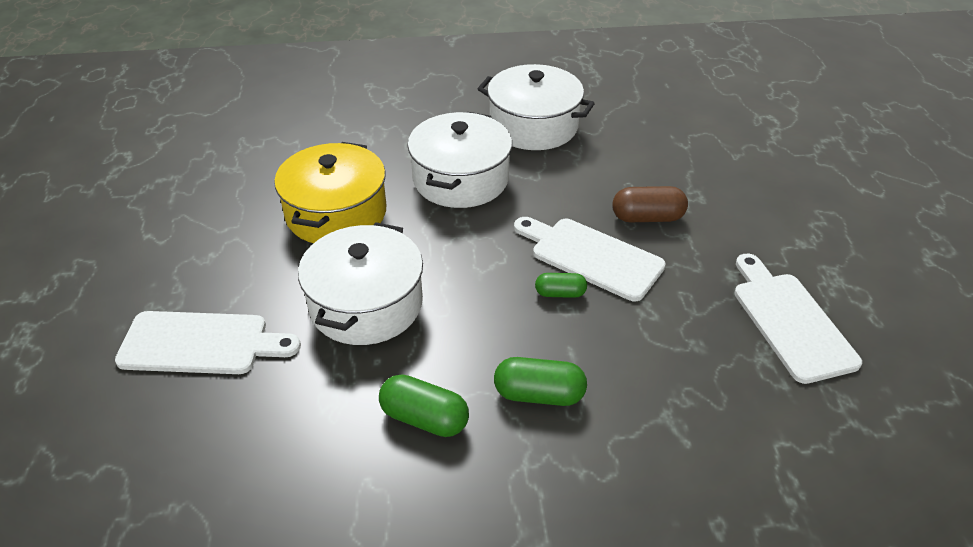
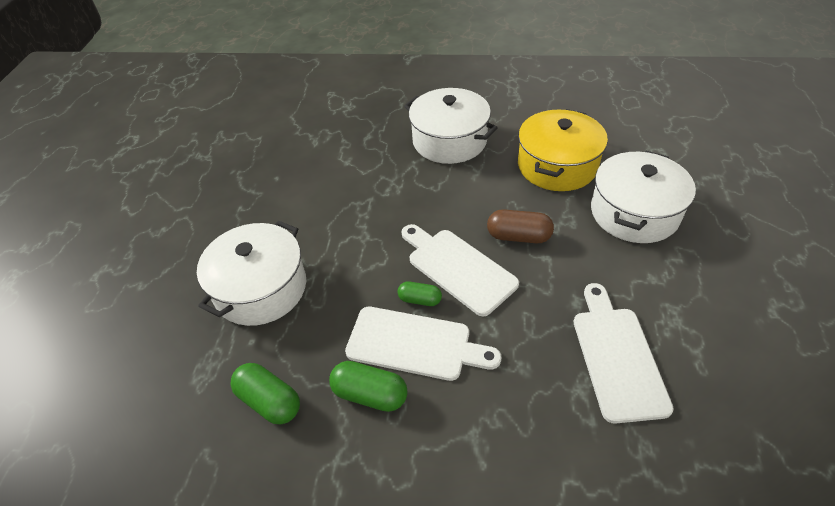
camera: 15 degrees right, 5 degrees up
white cutting board [115,311,301,374] -> white cutting board moved to [345,307,501,381]
yellow pot [274,142,386,243] -> yellow pot moved to [518,109,608,191]
white pot [408,112,512,208] -> white pot moved to [591,151,696,243]

